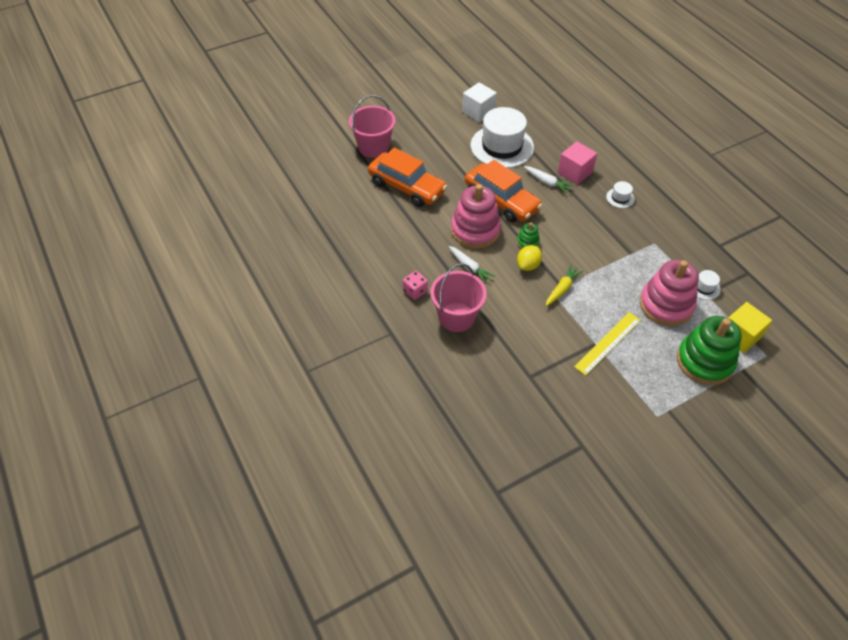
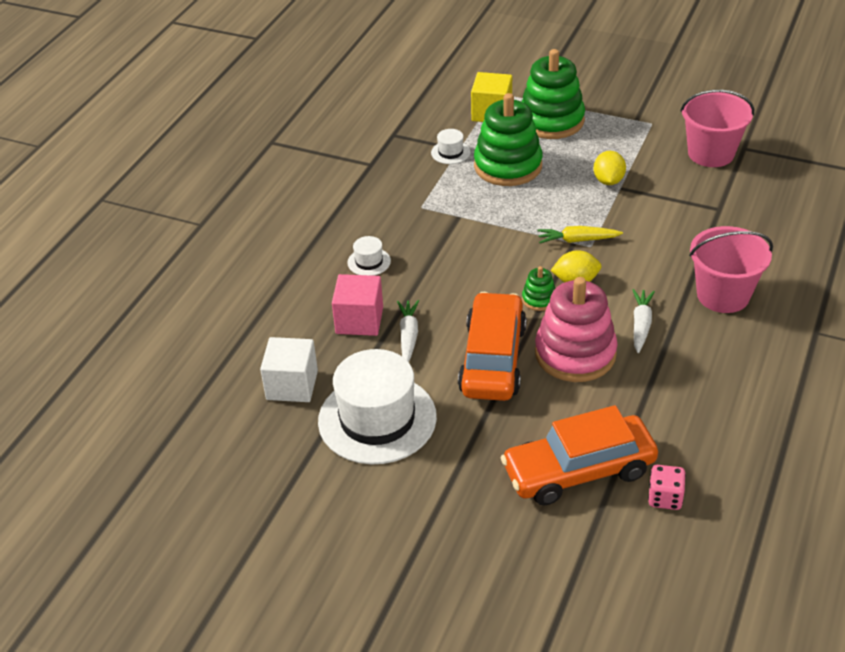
camera: 125 degrees left, 10 degrees down
pink bucket [349,95,396,158] -> pink bucket moved to [680,90,754,167]
orange car [368,148,447,207] -> orange car turned 105 degrees counterclockwise [501,405,658,505]
pink dice [403,271,428,300] -> pink dice moved to [648,465,686,510]
white cube [462,82,497,123] -> white cube moved to [260,337,318,402]
yellow ruler [574,312,641,376] -> yellow lemon [593,151,626,185]
pink stacking toy [640,260,699,326] -> green stacking toy [474,93,543,186]

